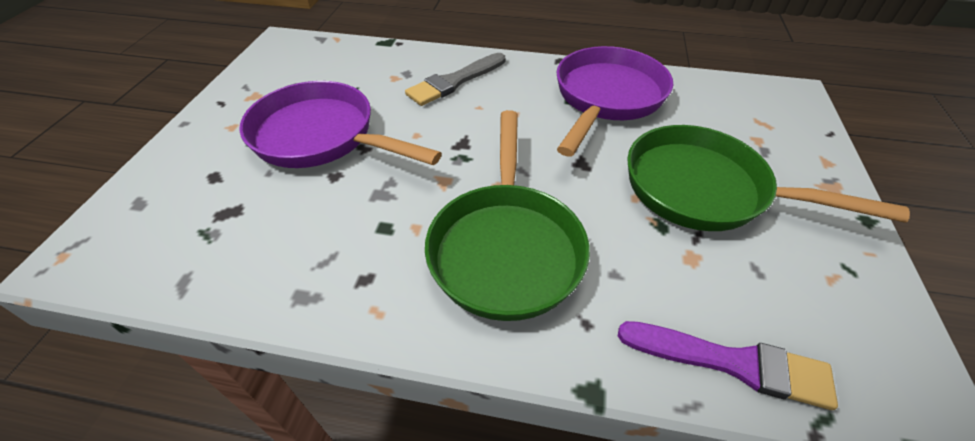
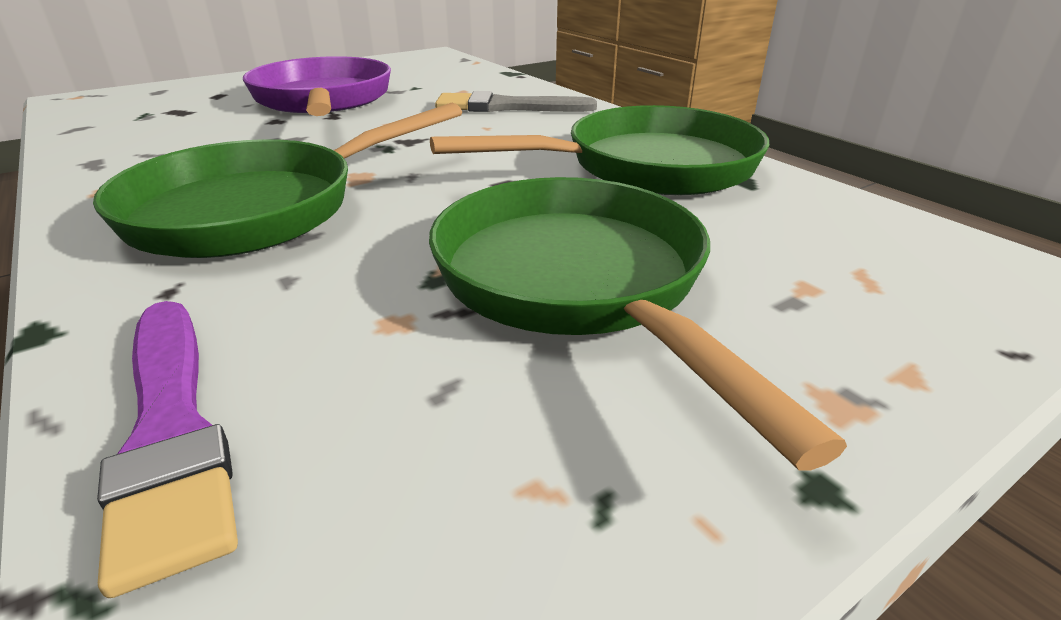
camera: 45 degrees right, 15 degrees down
purple pan [557,46,673,157] -> green pan [430,105,770,195]

